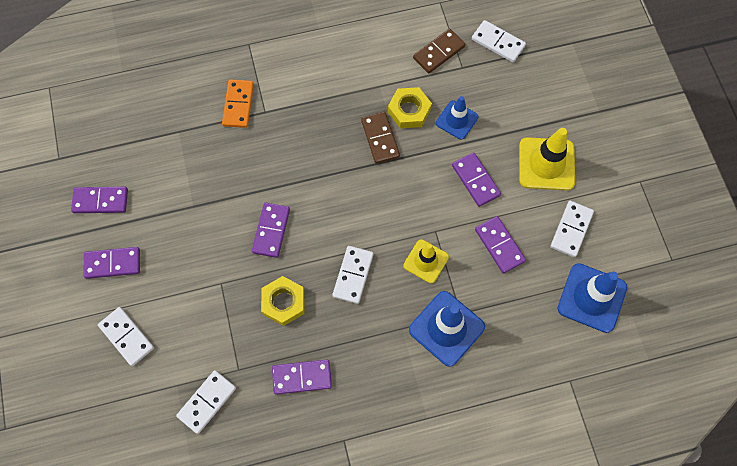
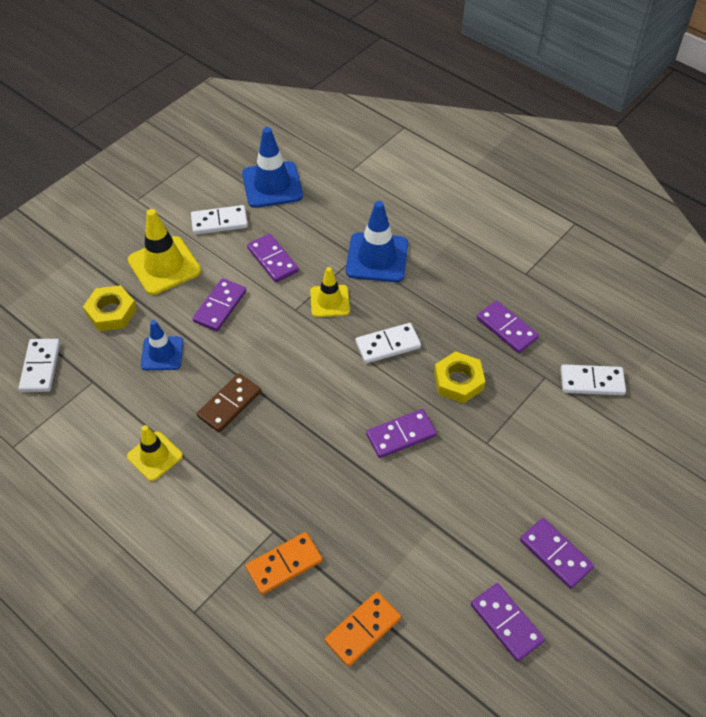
camera: 125 degrees left, 15 degrees down
white domino [98,307,154,366] -> none
yellow nut [388,87,432,128] -> yellow nut moved to [83,285,137,331]
brown domino [413,29,465,73] -> none
purple domino [475,216,526,274] -> purple domino turned 60 degrees counterclockwise [247,233,299,283]
none -> yellow traffic cone [127,425,183,481]
none -> orange domino [325,592,401,667]

